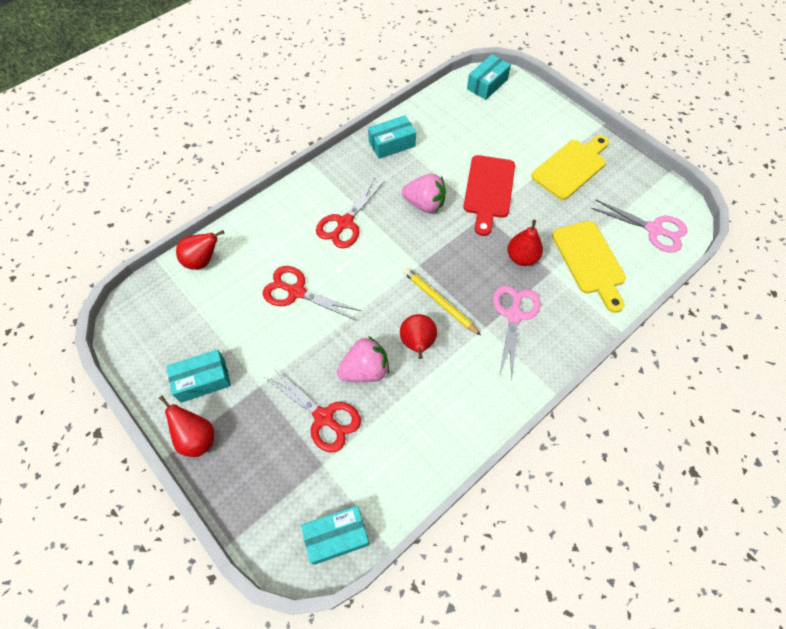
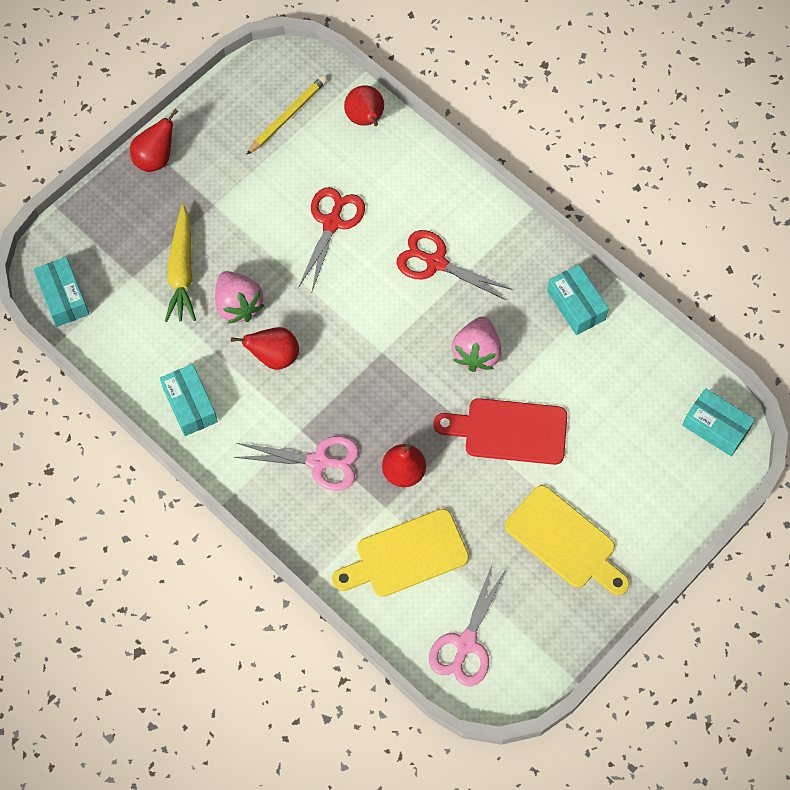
camera: 85 degrees right, 5 degrees up
turquoise box [166,349,231,403] -> turquoise box moved to [160,364,218,436]
red scissors [265,368,361,453] -> yellow carrot [165,205,196,322]
yellow pencil [403,268,481,336] -> yellow pencil moved to [246,76,327,155]

